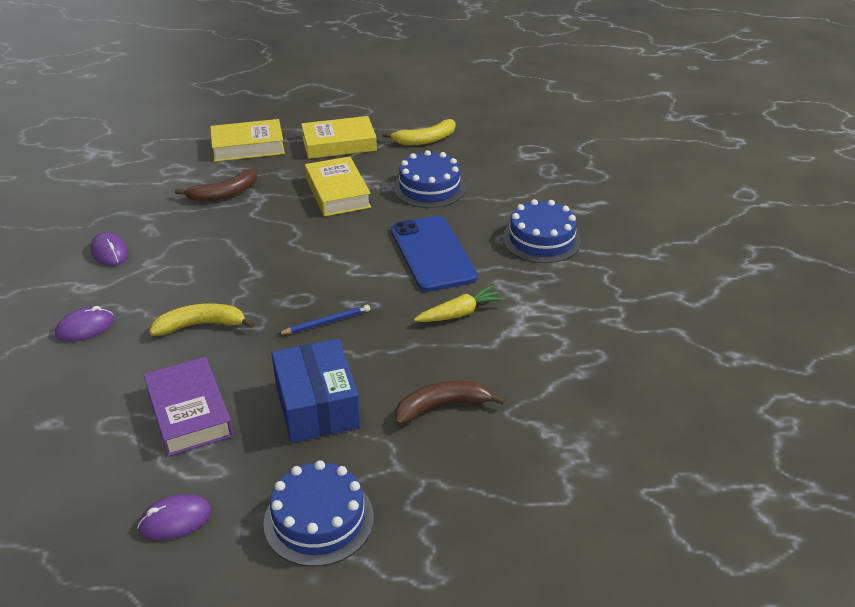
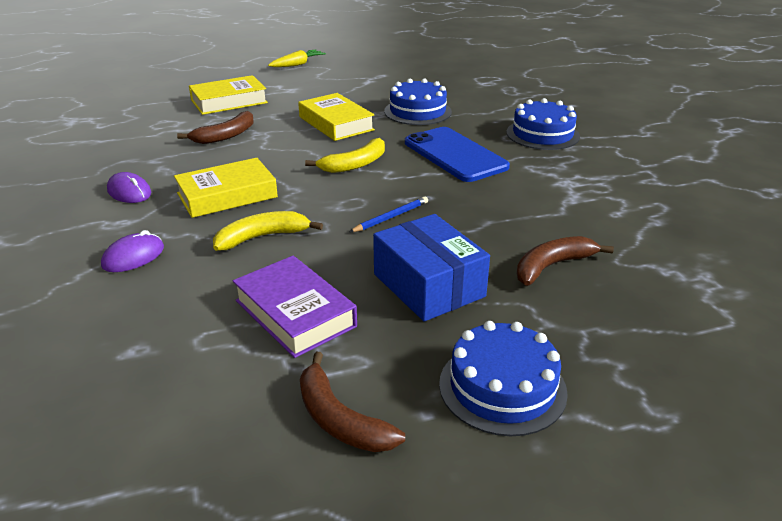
camera: 15 degrees left, 5 degrees down
purple mouse [137,494,211,540] -> brown banana [300,352,405,452]
yellow book [301,116,377,159] -> yellow book moved to [174,158,278,218]
yellow banana [382,119,456,146] -> yellow banana moved to [305,138,385,173]
yellow carrot [414,285,505,322] -> yellow carrot moved to [268,49,326,67]

